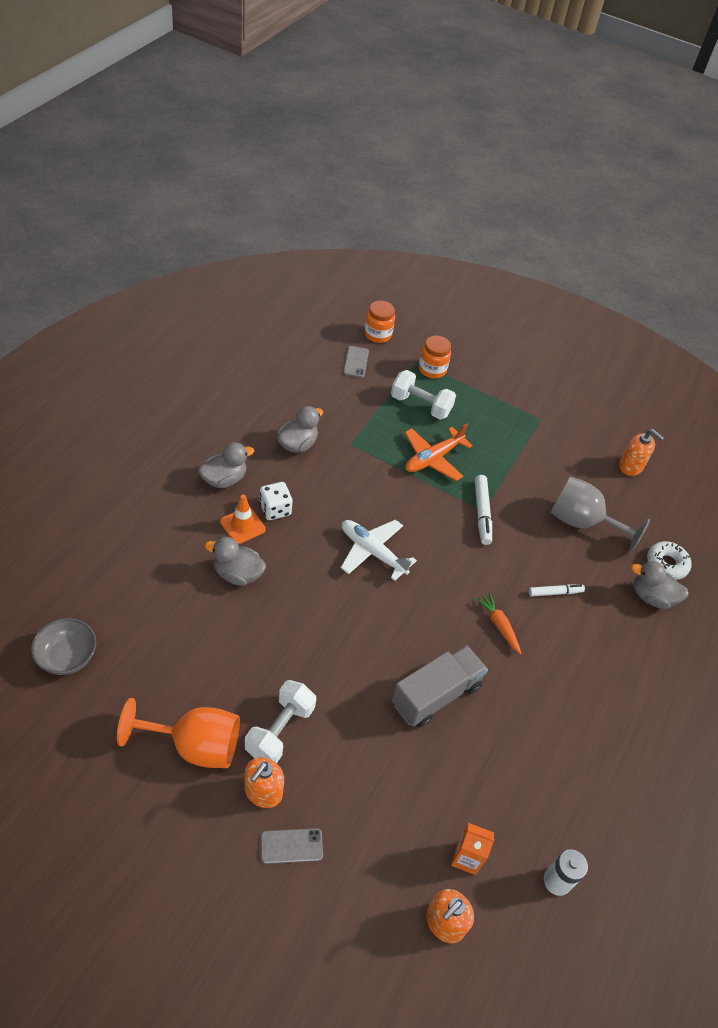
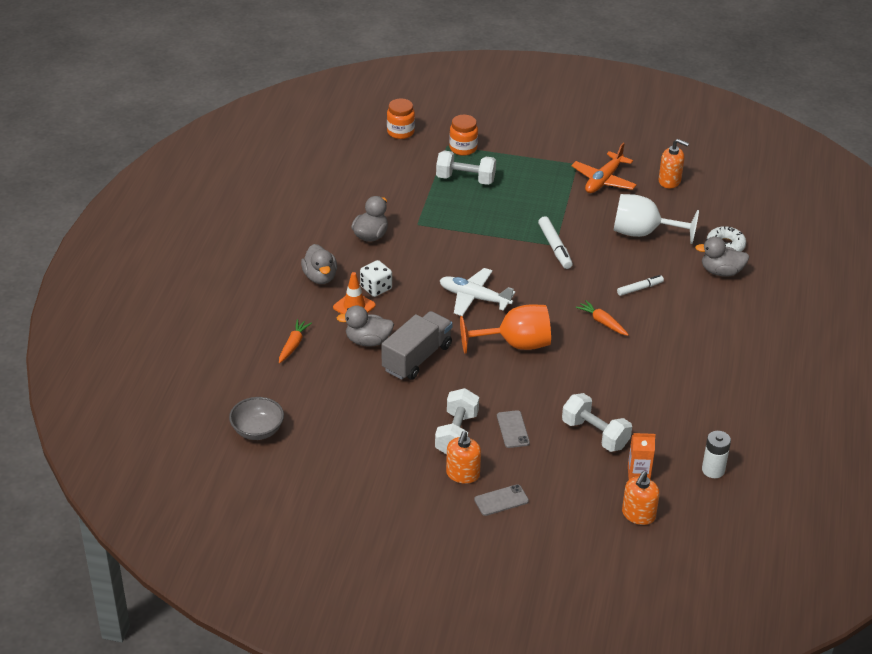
camera: 10 degrees left, 10 degrees down
orange goblet [117,698,240,768] -> orange goblet moved to [460,304,551,353]
grey duck [198,442,254,488] -> grey duck turned 120 degrees clockwise [301,244,337,284]
grey phone [343,346,369,378] -> grey phone moved to [497,410,530,448]
grey truck [392,645,488,727] -> grey truck moved to [382,311,453,380]
orange plane [405,424,473,481] -> orange plane moved to [571,143,637,193]
grey goblet [550,476,650,553] -> white goblet [613,194,699,244]
none -> orange carrot [279,319,312,363]
none -> white dumbbell [562,393,632,452]

